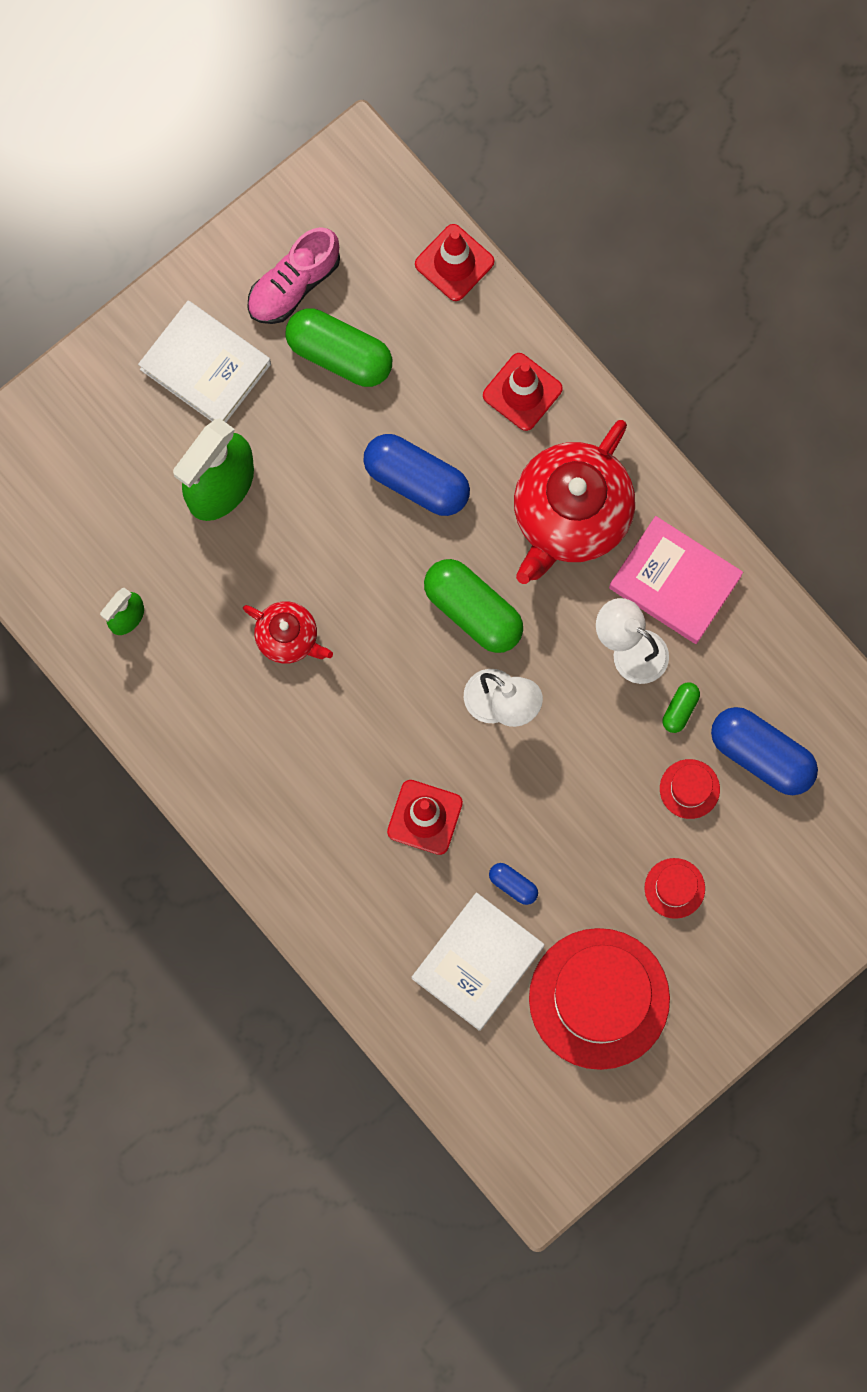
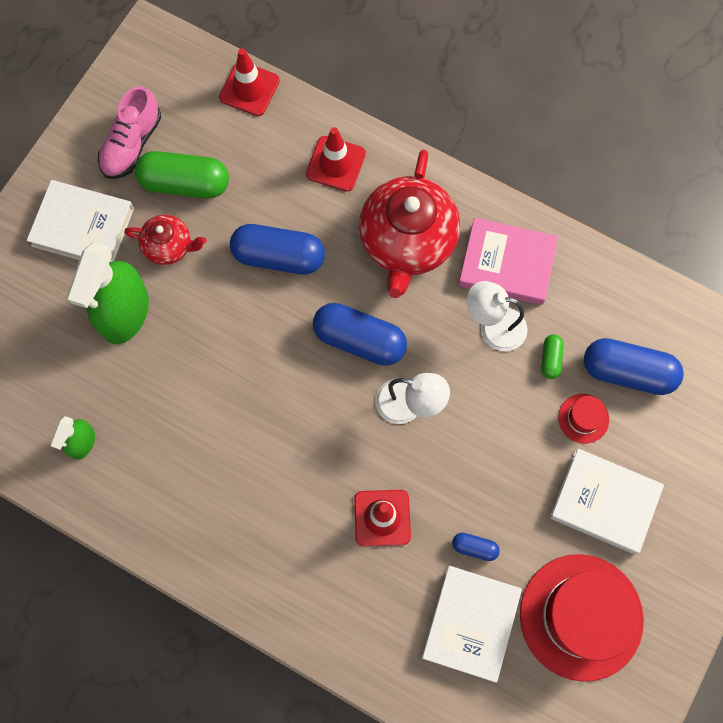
camera: 20 degrees left, 5 degrees down
red teapot [243,601,333,664] -> red teapot moved to [124,215,207,265]
green capsule [424,559,523,653] -> blue capsule [313,303,407,366]
red hat [645,858,705,919] -> white book [549,449,664,554]

